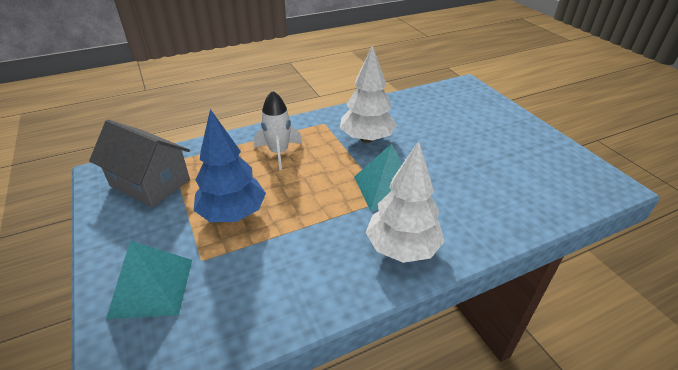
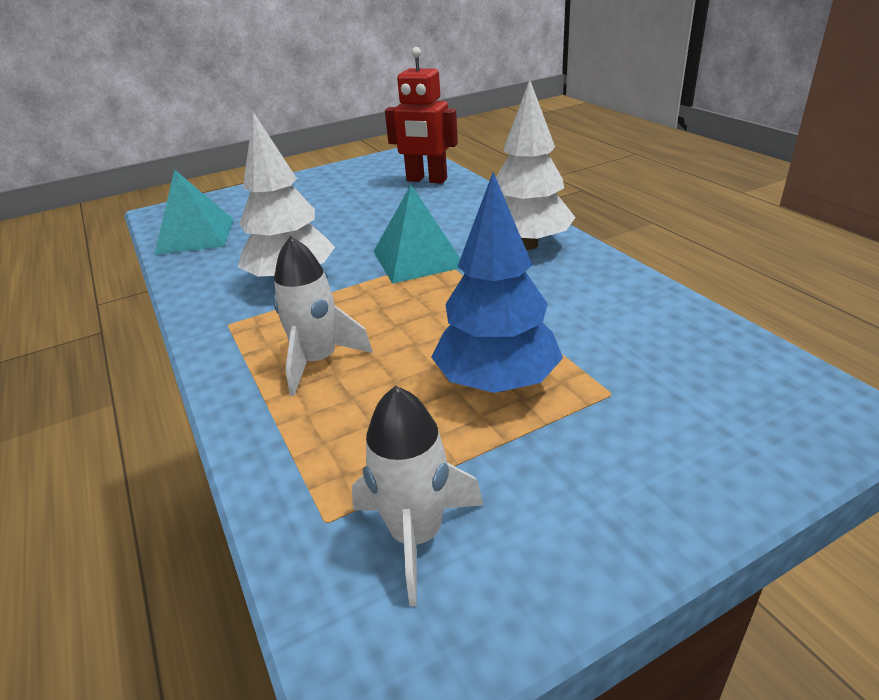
camera: 90 degrees left, 5 degrees down
grey house [89,119,190,207] -> white rocket [352,386,483,606]
turquoise pyramid [106,241,192,319] -> turquoise pyramid moved to [154,169,234,255]
none -> red robot [385,47,458,184]

